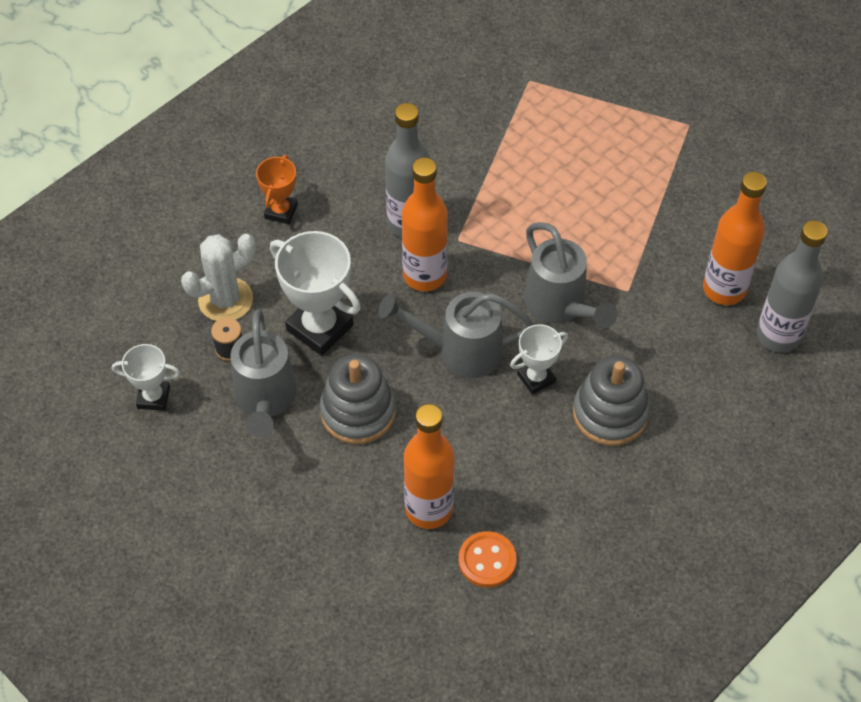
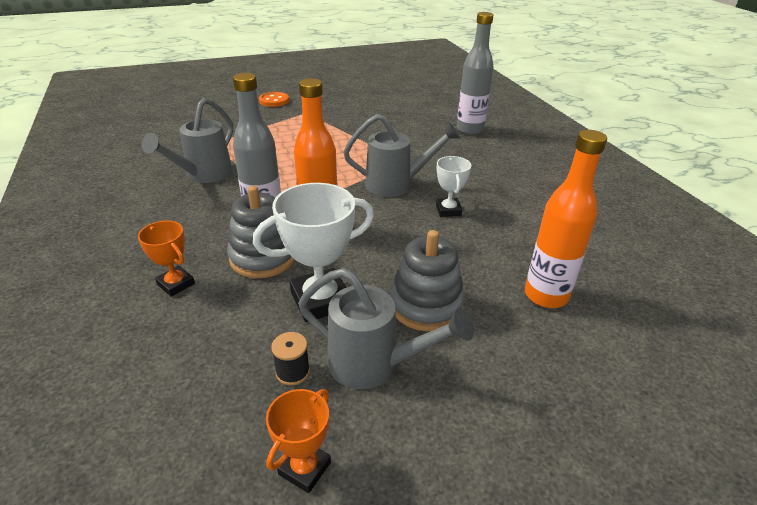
camera: 65 degrees left, 20 degrees down
white trophy [112,344,180,411] -> orange trophy [266,389,331,493]
white cactus [181,234,255,321] -> none
grey watering can [378,292,534,378] -> grey watering can moved to [142,98,233,183]
orange button [459,531,517,588] -> orange button moved to [259,92,289,107]
grey stacking toy [573,356,650,446] -> grey stacking toy moved to [227,186,295,278]
orange bottle [703,172,767,305] -> none

